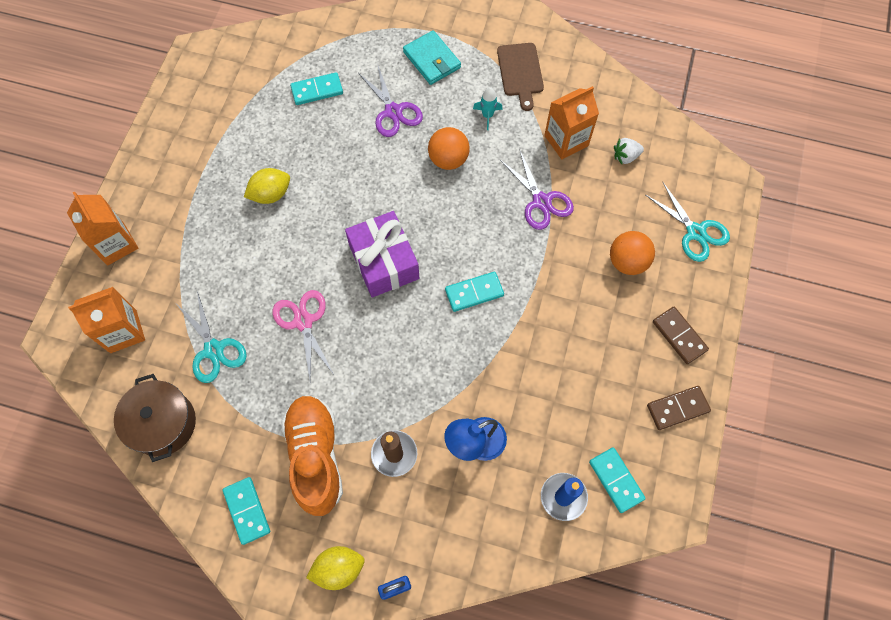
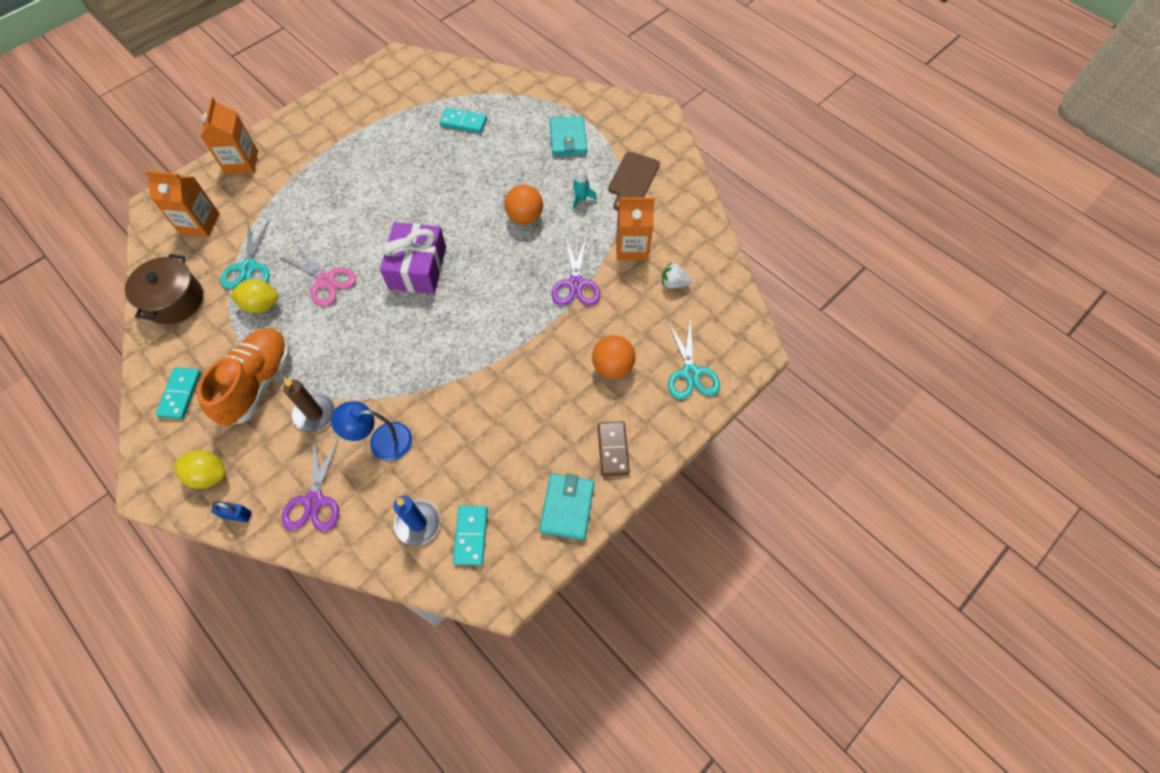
camera: 30 degrees right, 5 degrees down
yellow lemon [244,168,290,204] -> yellow lemon moved to [230,279,279,313]
pink scissors [272,290,335,380] -> pink scissors turned 120 degrees clockwise [280,244,356,306]
purple scissors [358,64,423,137] -> purple scissors moved to [281,437,339,531]
turquoise domino [445,272,504,312] -> none
brown domino [647,386,711,430] -> turquoise wallet [539,474,594,540]

